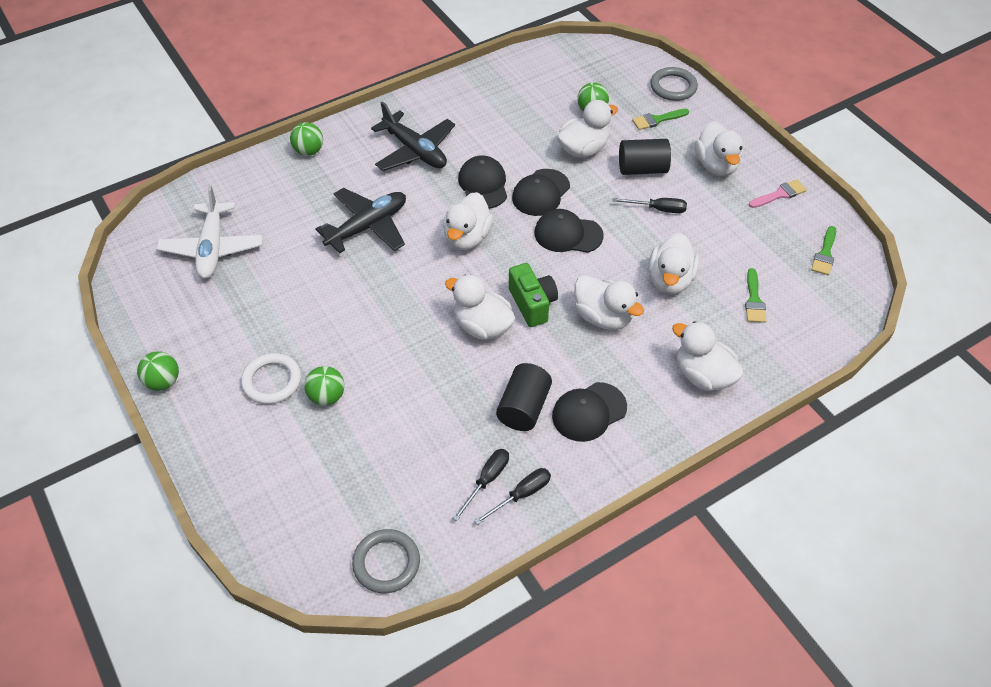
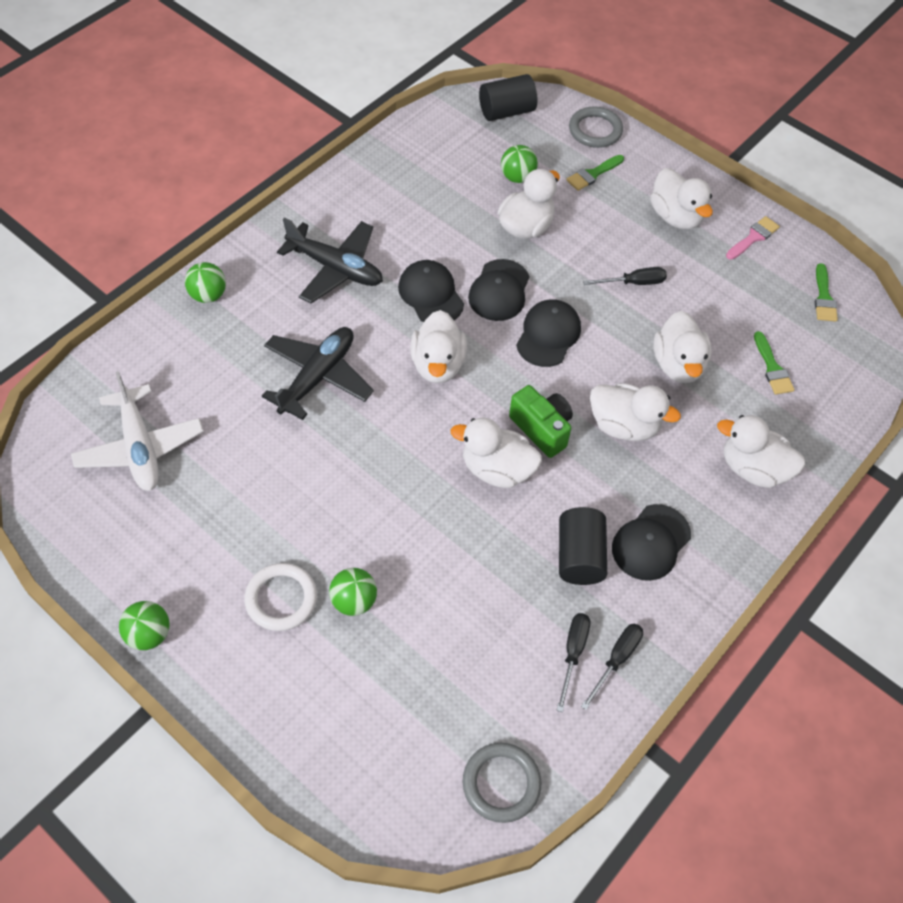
camera: 20 degrees left, 5 degrees up
black cap [534,209,604,253] -> black cap turned 120 degrees clockwise [516,299,581,367]
black cylinder [619,139,671,175] -> black cylinder moved to [479,74,537,121]

